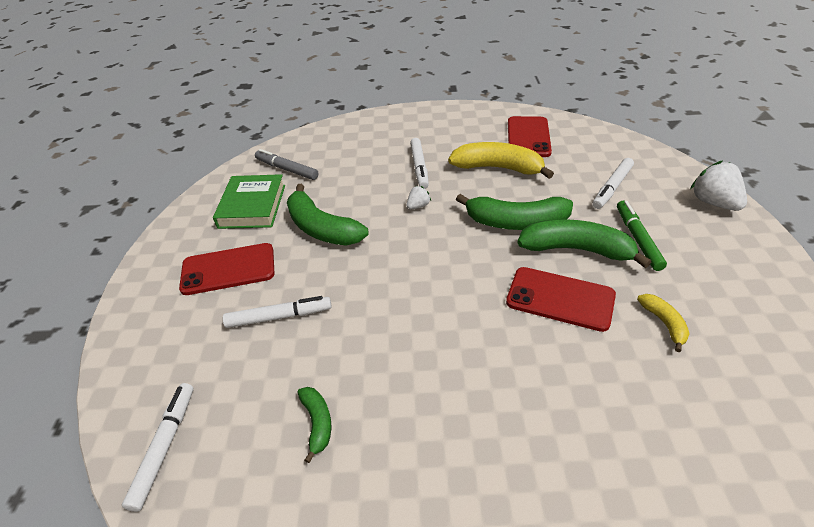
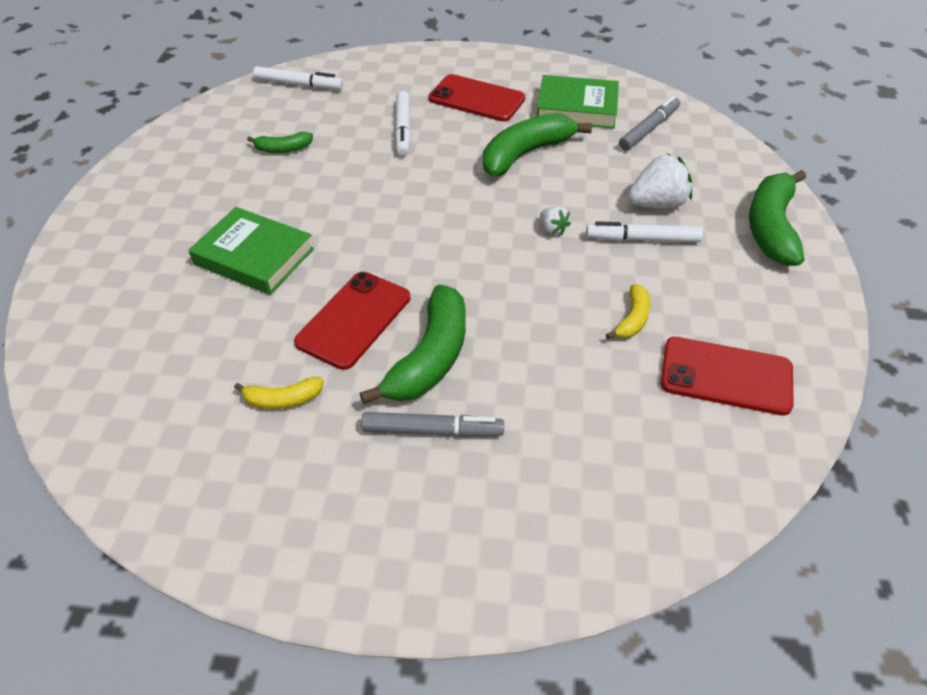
camera: 95 degrees right, 5 degrees up
red phone [179,243,275,295] -> red phone turned 60 degrees counterclockwise [429,74,525,122]
yellow banana [448,142,554,179] -> yellow banana [606,284,651,339], size x0.51
green banana [456,194,573,230] -> green banana moved to [749,170,806,266]
white marker [593,158,634,209] -> none
green marker [617,201,667,271] -> grey marker [361,412,504,437]
white strawberry [691,161,747,211] -> white strawberry moved to [628,154,692,208]
none -> green book [189,207,314,295]

